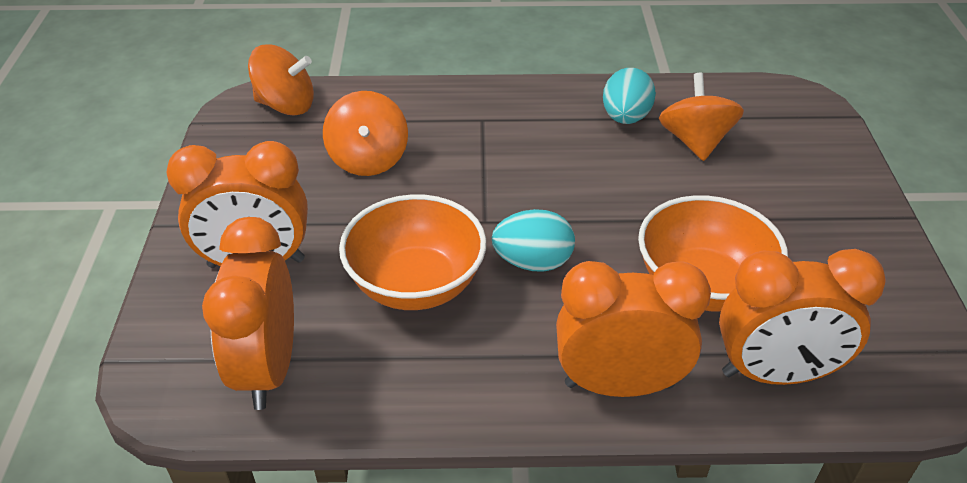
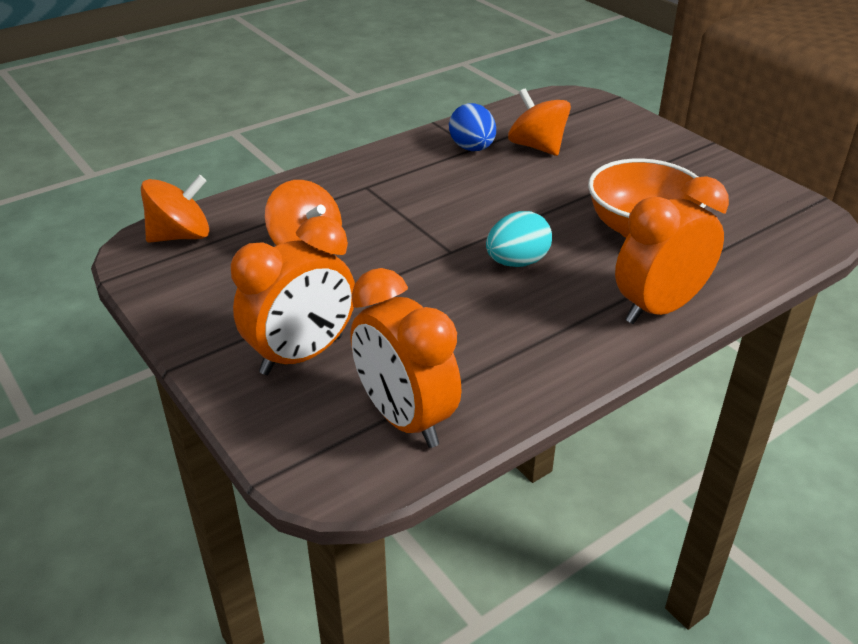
camera: 35 degrees left, 5 degrees down
orange bowl [339,194,486,310] -> none
turquoise egg [603,68,656,124] -> blue egg [449,103,496,151]
orange clock [719,249,886,385] -> none

